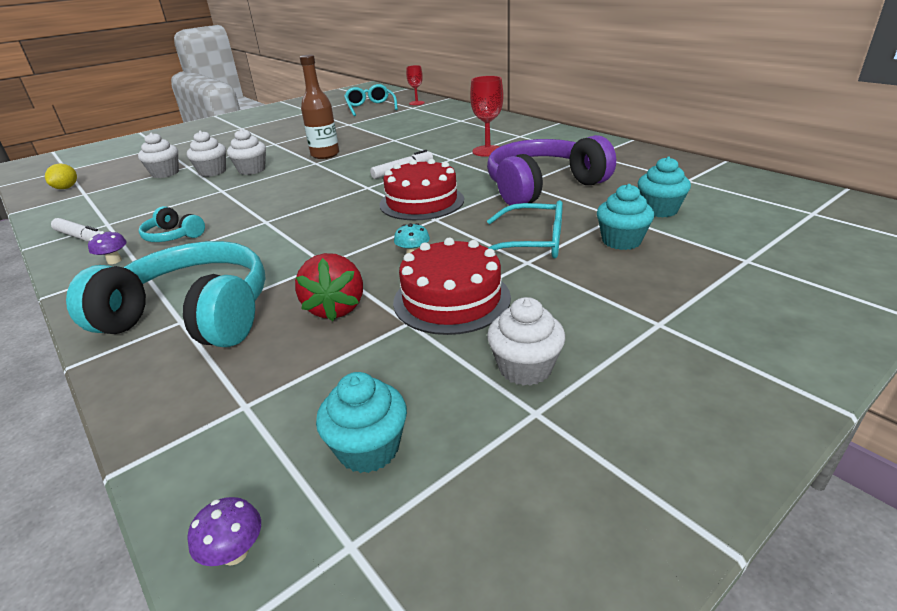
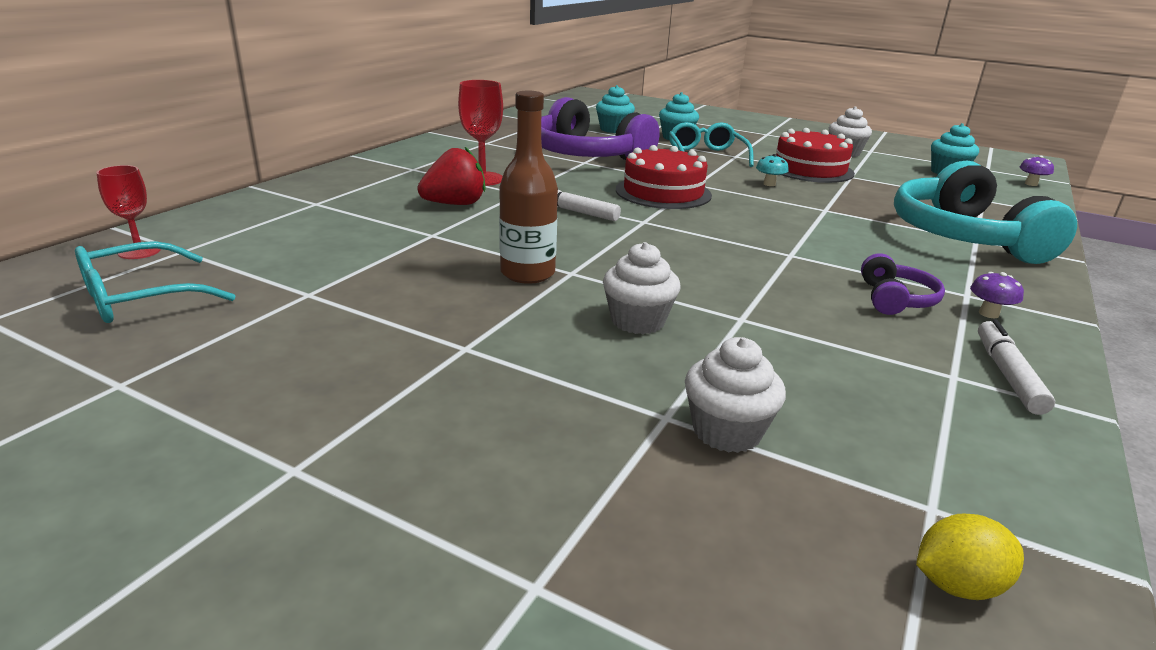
camera: 115 degrees left, 5 degrees down
turquoise headphones [139,206,205,242] -> purple headphones [861,254,945,315]
white cupcake [187,131,226,177] -> none
red strawberry [295,253,363,321] -> red strawberry moved to [417,147,486,205]

